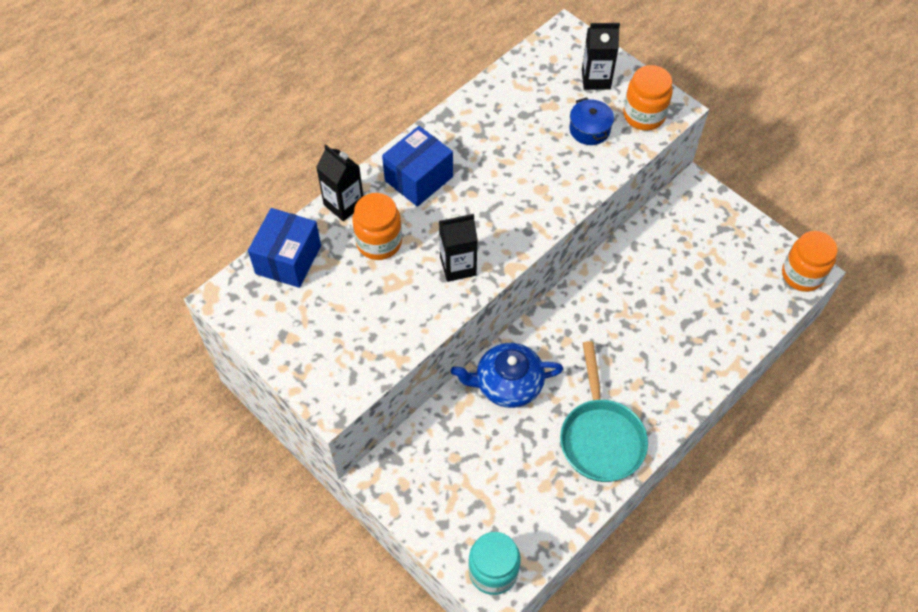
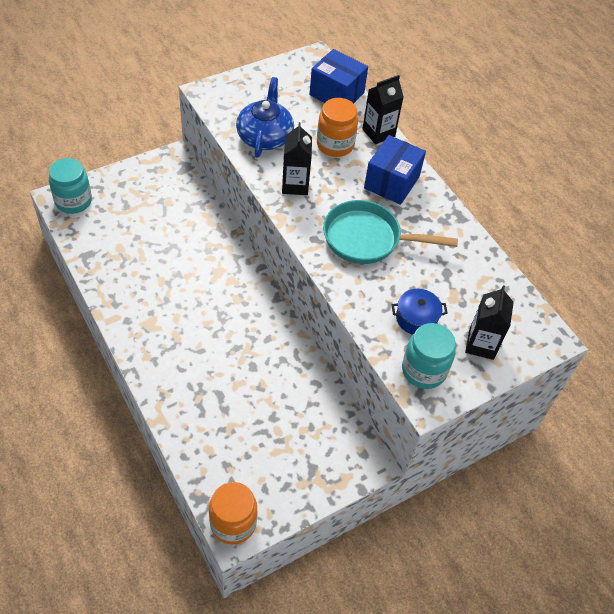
camera: 100 degrees right, 5 degrees down
blue box [382,126,453,207] -> blue box turned 60 degrees clockwise [364,135,426,205]
blue teapot [451,343,563,408] -> blue teapot moved to [236,77,294,158]
turquoise pan [560,341,648,482] -> turquoise pan moved to [323,200,458,264]
orange jar [623,65,673,131] -> turquoise jar [402,323,456,389]

